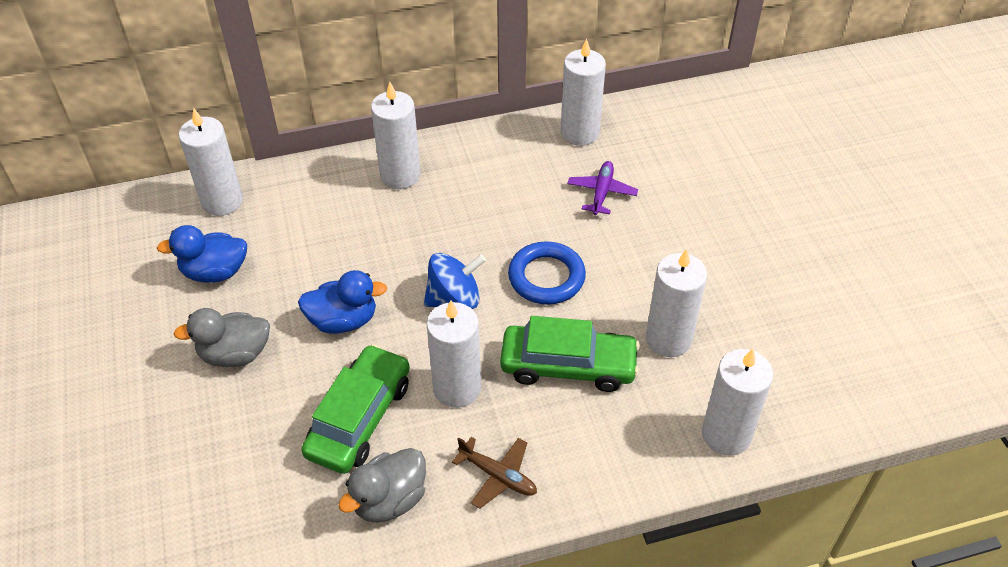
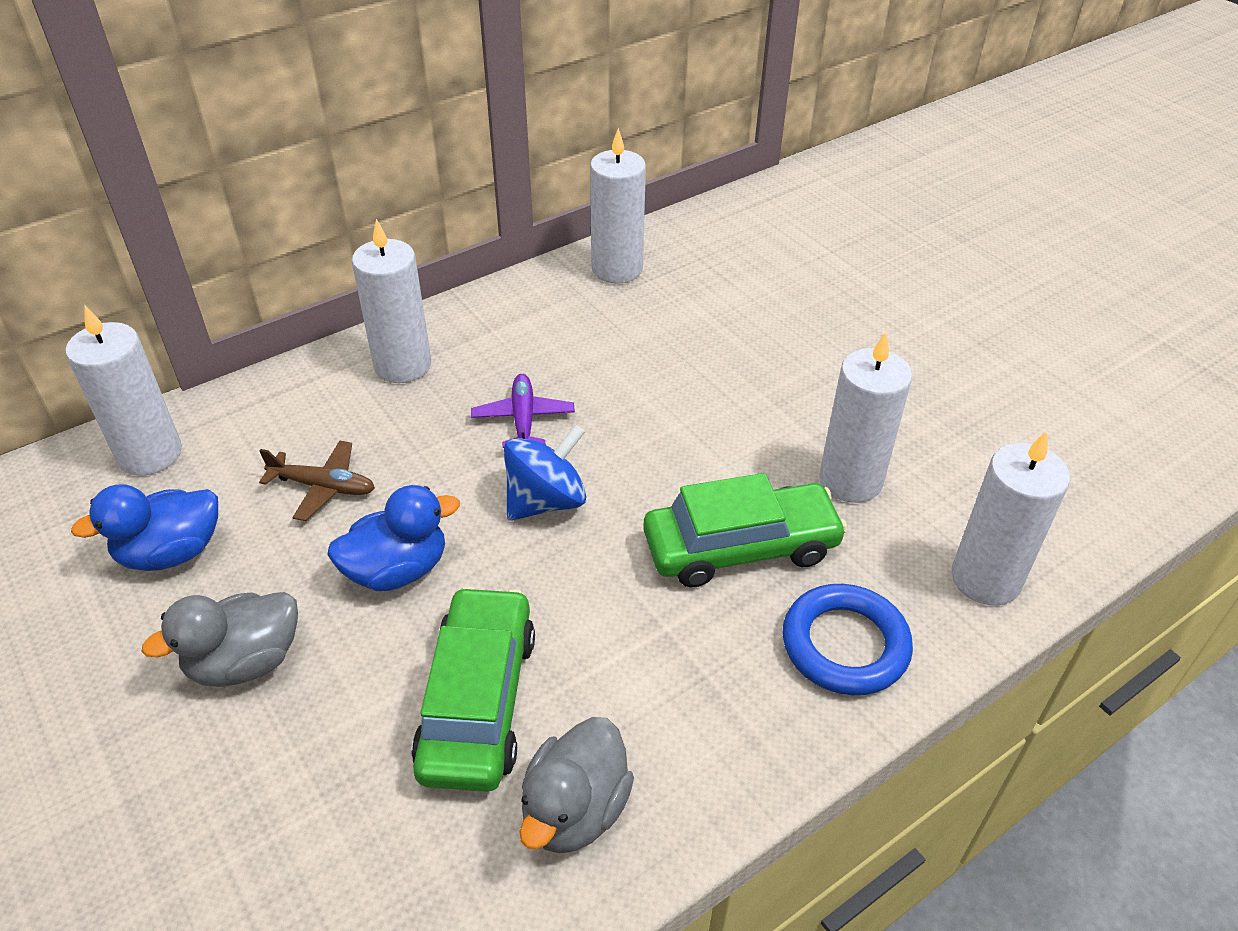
camera: 20 degrees left, 5 degrees down
white candle [426,300,481,408] -> none
brown plane [452,437,537,509] -> brown plane moved to [259,441,375,521]
blue ring [508,241,586,305] -> blue ring moved to [782,584,913,695]
purple plane [567,161,638,215] -> purple plane moved to [471,374,575,448]

